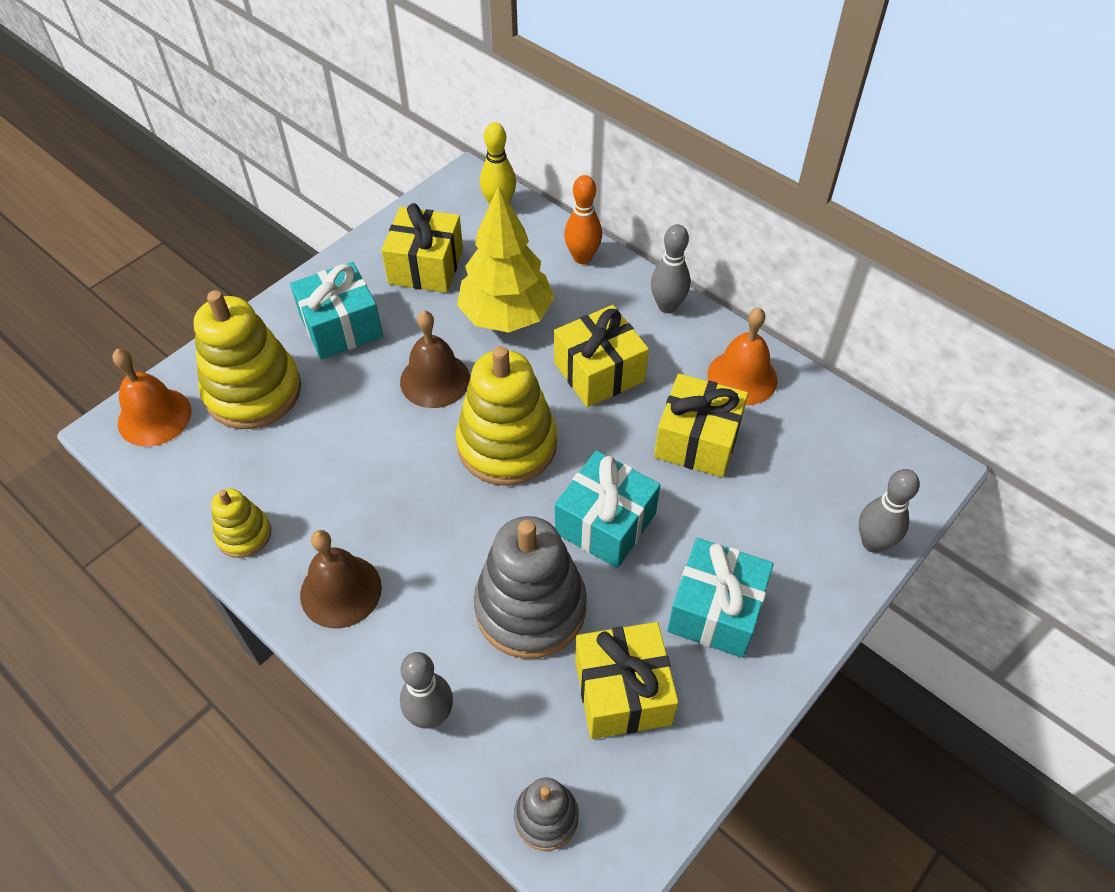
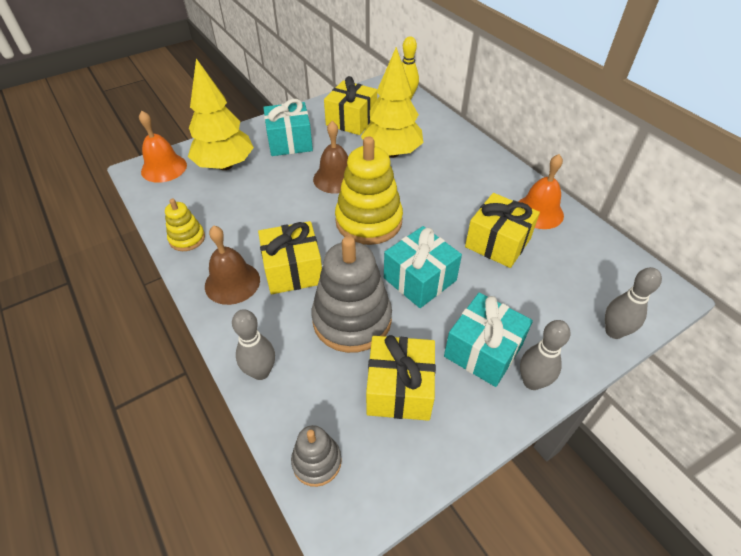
camera: 15 degrees right, 5 degrees down
yellow stacking toy [194,290,301,429] -> yellow tree [188,58,254,170]
yellow gift [554,305,649,407] -> yellow gift moved to [258,221,322,294]
orange bowling pin [564,175,602,264] -> none
grey bowling pin [651,224,691,313] -> grey bowling pin moved to [520,320,571,390]

